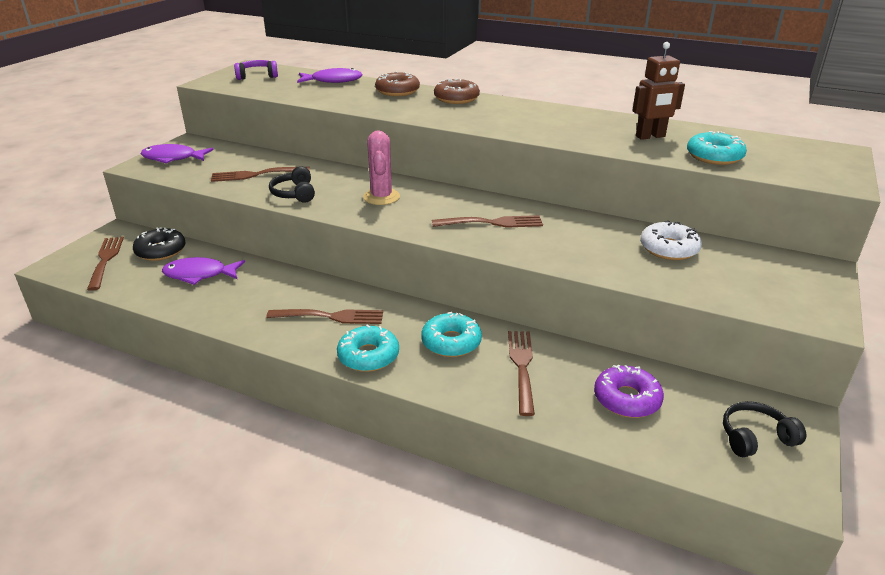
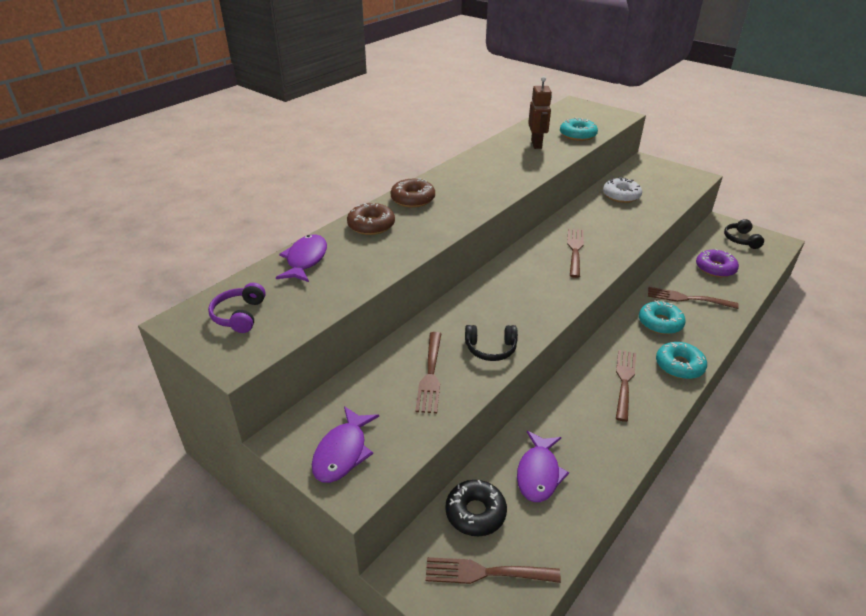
camera: 75 degrees left, 5 degrees up
pink cactus [363,130,400,205] -> none

